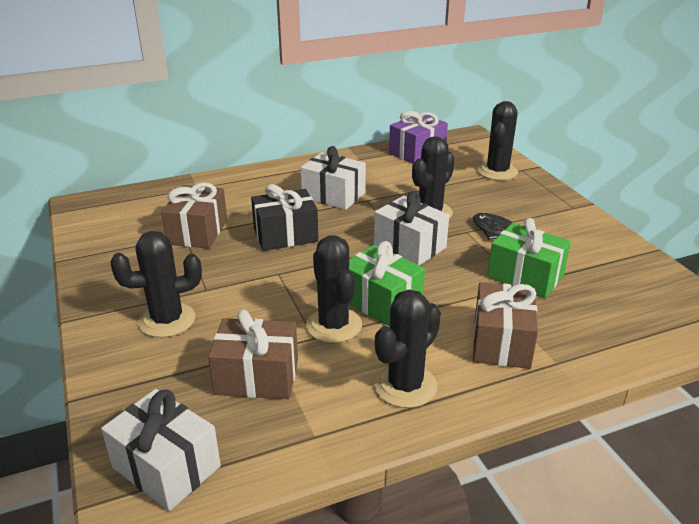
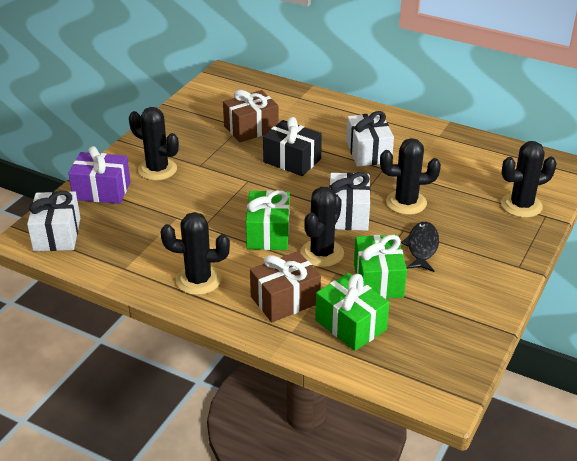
camera: 50 degrees right, 5 degrees up
brown gift [208,310,298,399] -> none
black cactus [306,235,362,343] -> black cactus moved to [300,187,344,267]
purple gift [389,111,448,164] -> purple gift moved to [68,146,130,204]
none -> green gift [315,273,390,351]

